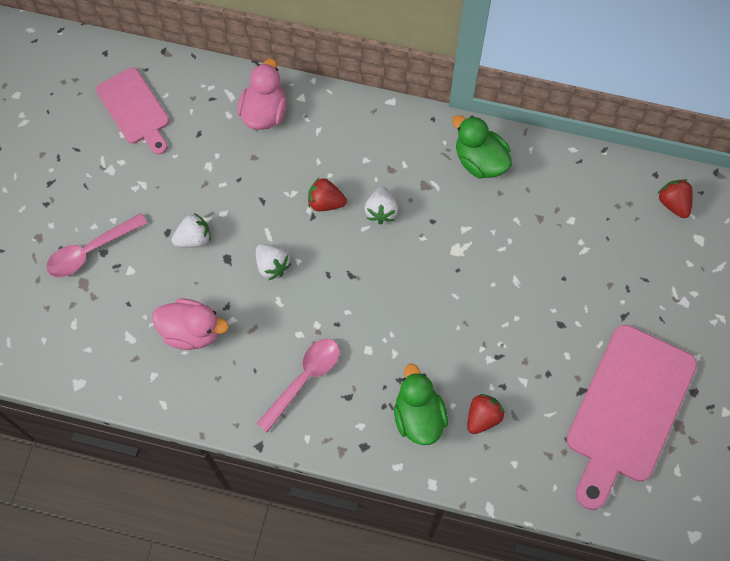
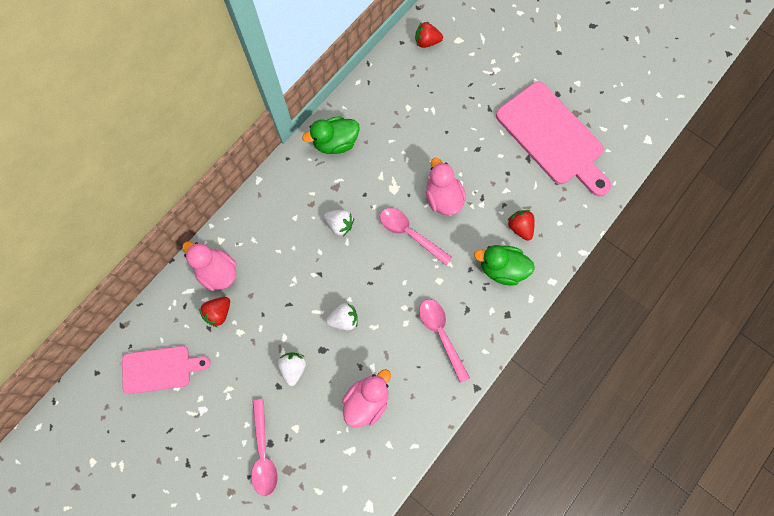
camera: 65 degrees left, 5 degrees up
red strawberry [308,178,347,211] -> red strawberry moved to [199,297,230,327]
none -> pink spoon [380,208,452,265]
none -> pink duck [426,158,466,215]

